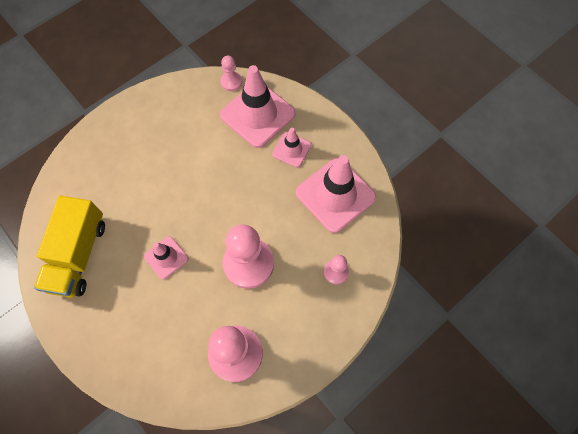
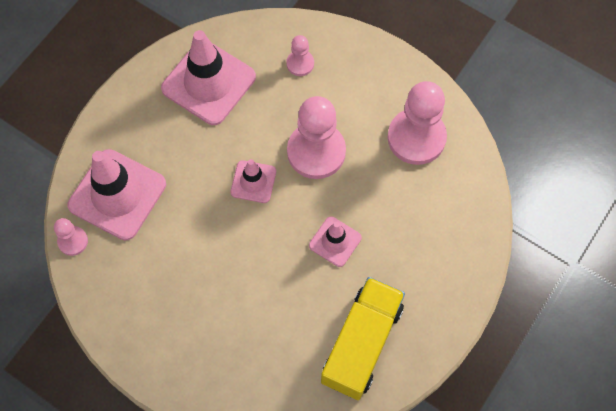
camera: 105 degrees left, 0 degrees up
yellow truck [34,196,105,298] -> yellow truck turned 60 degrees counterclockwise [321,277,405,400]
pink traffic cone [272,128,311,167] -> pink traffic cone moved to [230,159,276,203]

